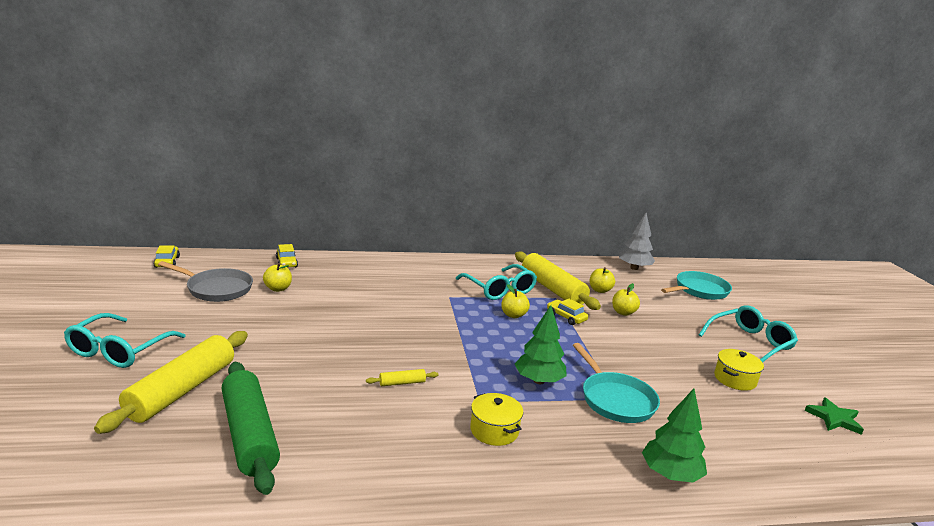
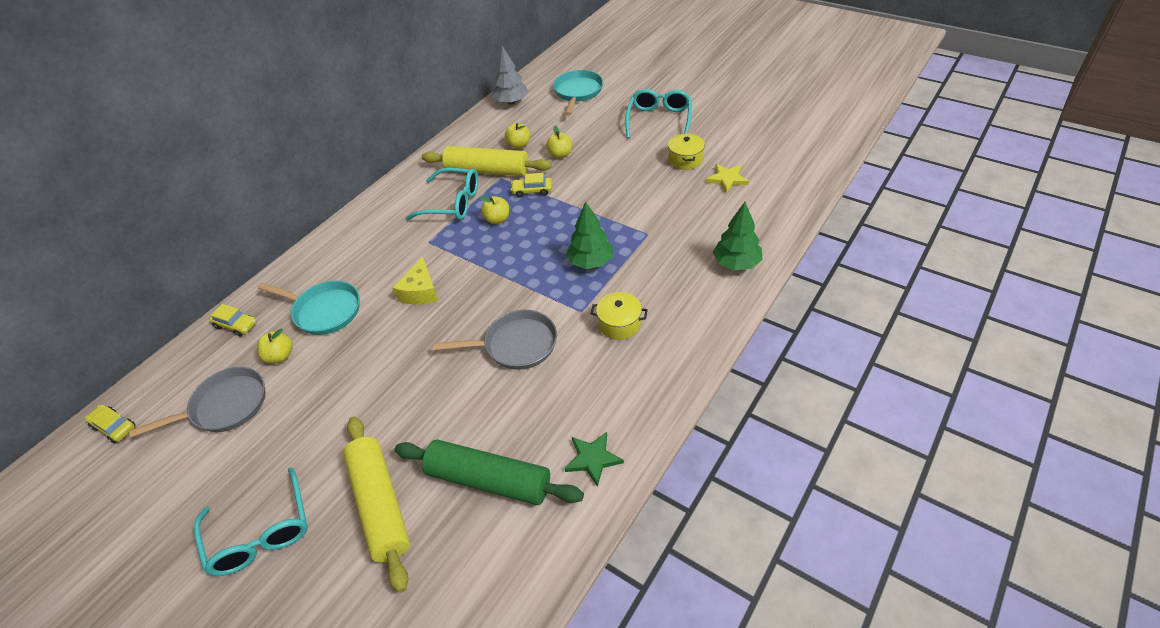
camera: 40 degrees left, 25 degrees up
yellow rolling pin [366,369,438,386] -> grey pan [434,310,557,370]
turquoise pan [573,343,660,423] -> turquoise pan moved to [257,281,360,335]
green star [805,397,864,435] -> green star moved to [565,432,624,487]
none -> yellow cheese [393,257,438,305]
none -> yellow star [706,164,749,193]

